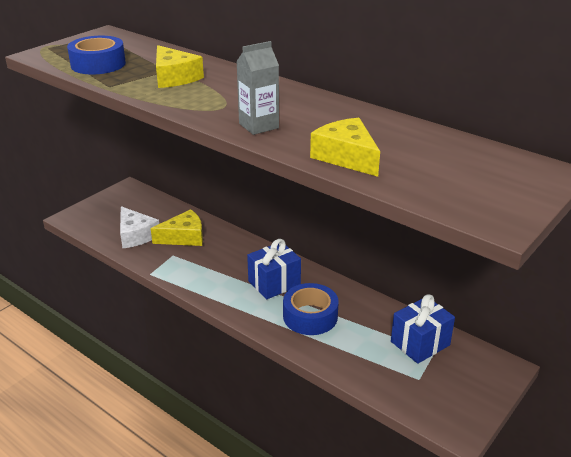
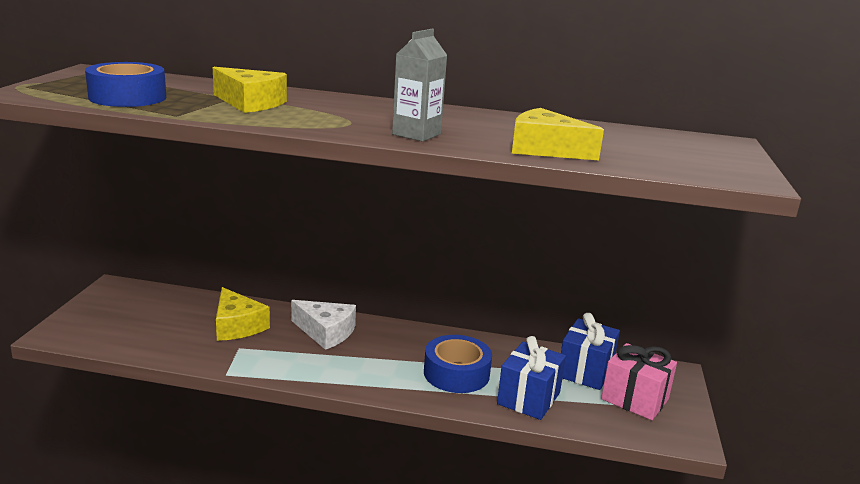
camera: 30 degrees left, 10 degrees down
white cheese [120,206,159,248] -> white cheese moved to [291,300,356,350]
yellow cheese [151,209,203,246] -> yellow cheese turned 105 degrees clockwise [216,287,270,341]
blue gift [247,239,301,299] -> blue gift moved to [497,336,566,420]
none -> pink gift [601,343,677,420]

